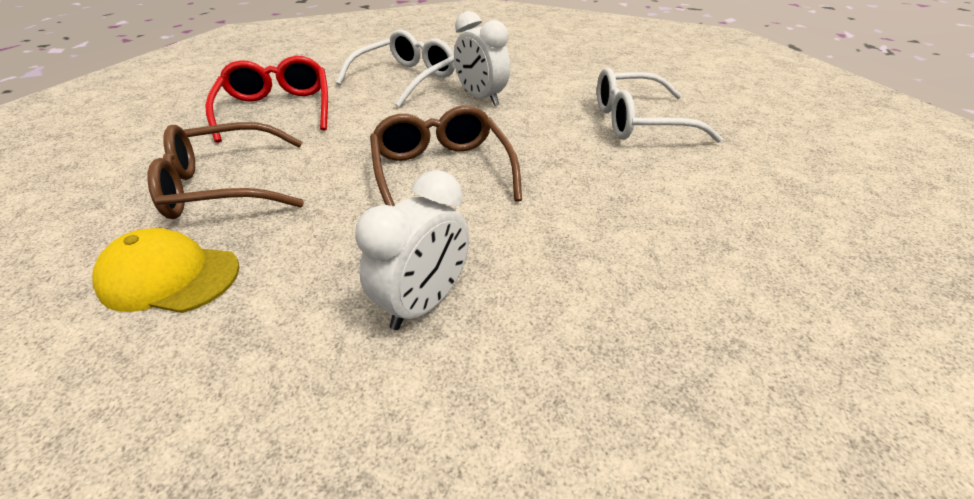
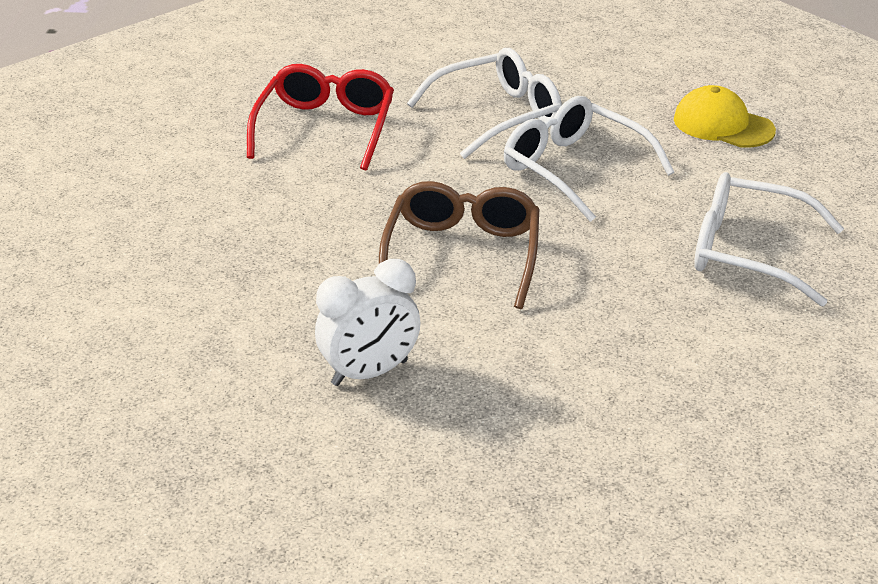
camera: 25 degrees right, 5 degrees down
yellow cap [92,228,240,313] -> yellow cap moved to [674,85,776,148]
brown glasses [147,122,304,219] -> none
white clock [454,11,510,106] -> white glasses [504,96,674,222]

